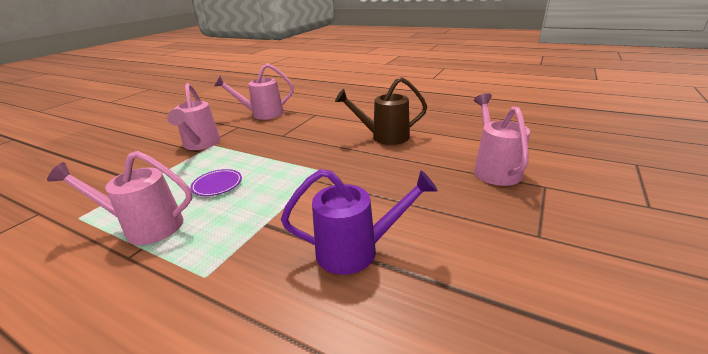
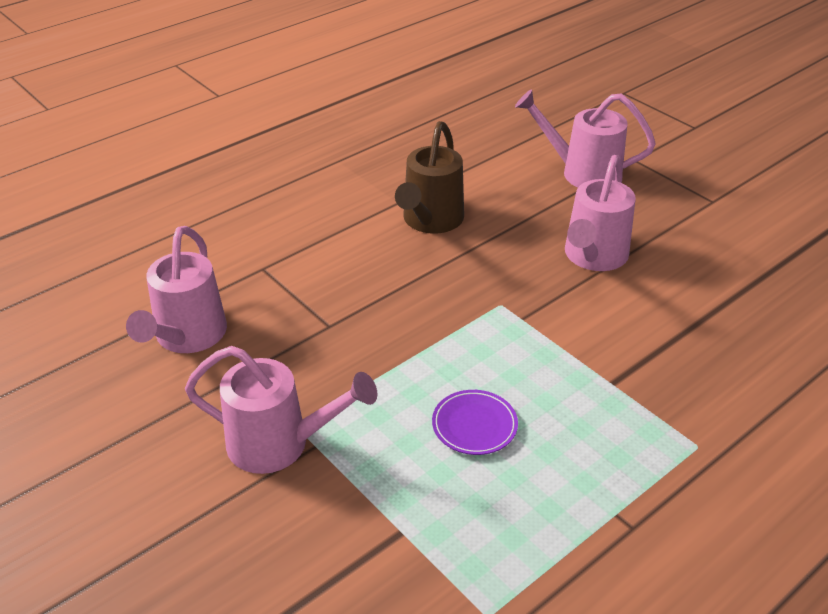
camera: 70 degrees left, 10 degrees up
pink watering can [47,151,193,245] -> pink watering can moved to [565,155,636,271]
purple watering can [281,169,438,275] -> none

